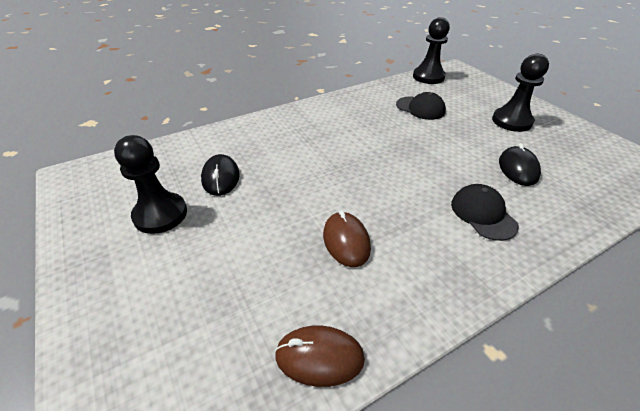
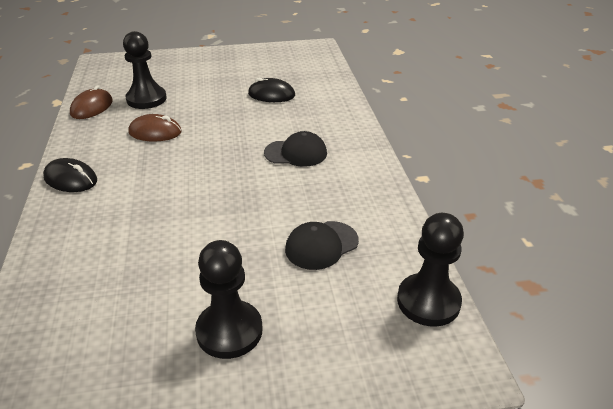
camera: 110 degrees right, 5 degrees down
black pawn [114,135,187,234] -> black pawn moved to [123,31,167,109]
black cap [451,184,519,241] -> black cap moved to [264,131,327,167]
black mouse [499,143,541,186] -> black mouse moved to [43,158,97,192]

